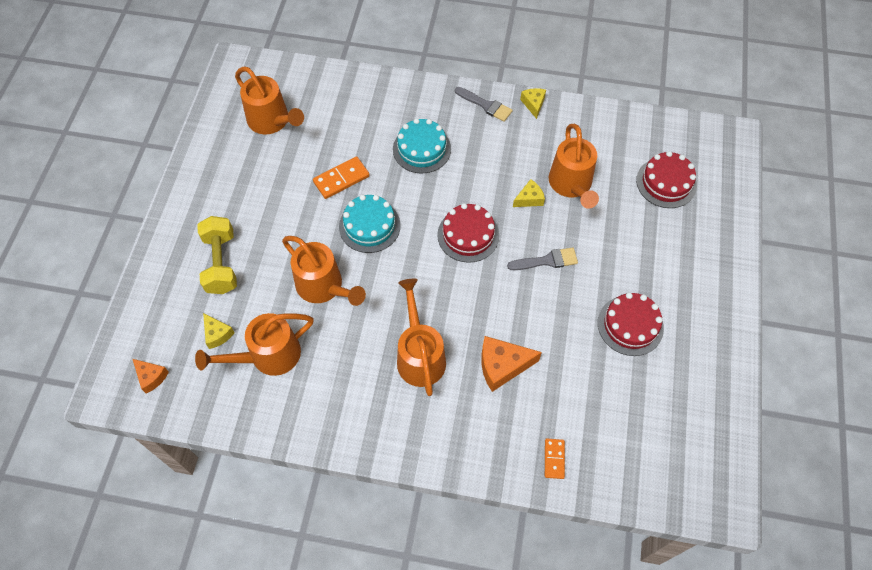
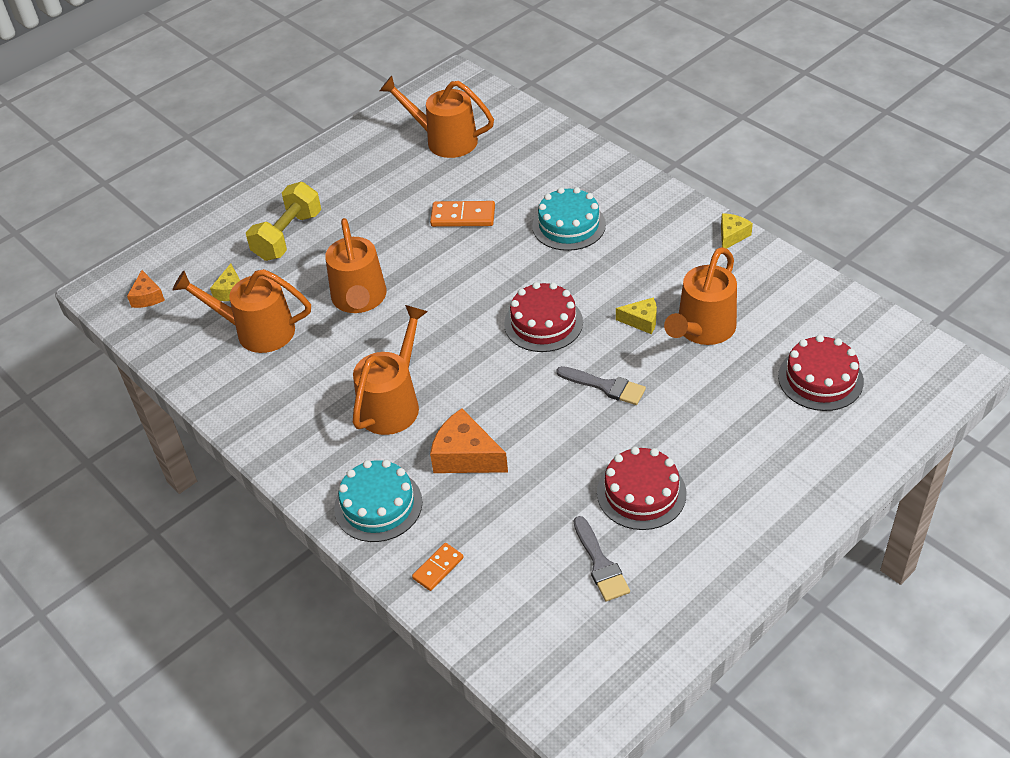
camera: 40 degrees right, 15 degrees down
orange watering can [235,66,304,134] -> orange watering can turned 120 degrees clockwise [380,76,494,158]
turquoise cake [339,195,401,253] -> turquoise cake moved to [334,460,423,542]
grey brush [455,87,513,122] -> grey brush moved to [574,516,630,601]

